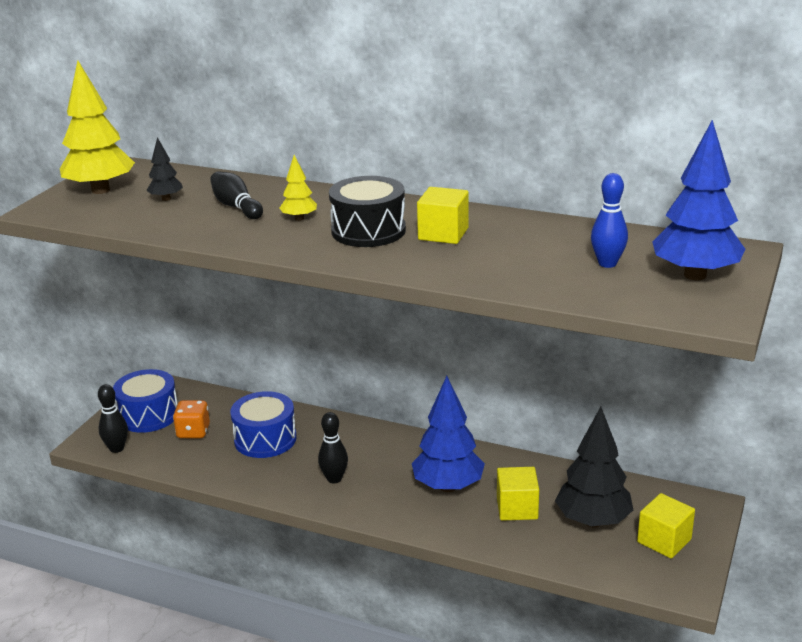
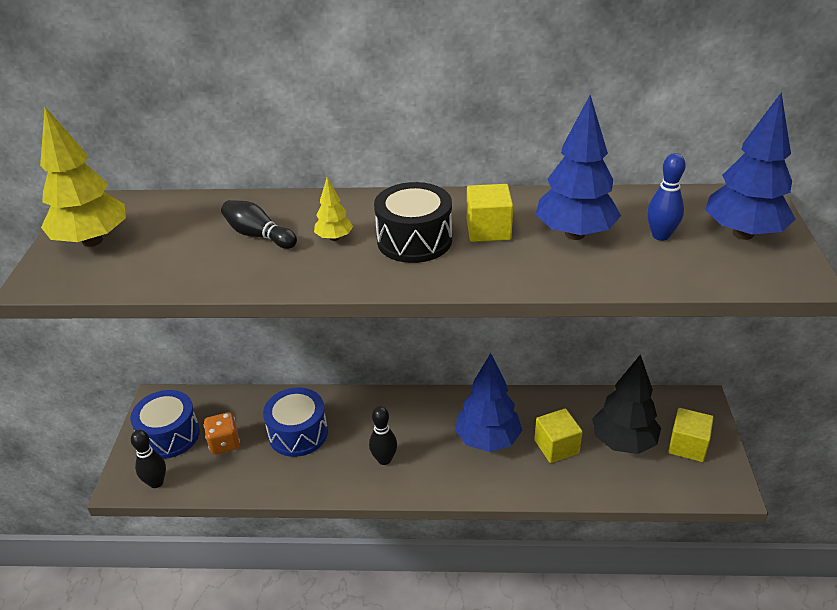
camera: 20 degrees left, 10 degrees up
black tree [146,137,183,201] -> none
none -> blue tree [535,95,621,240]

